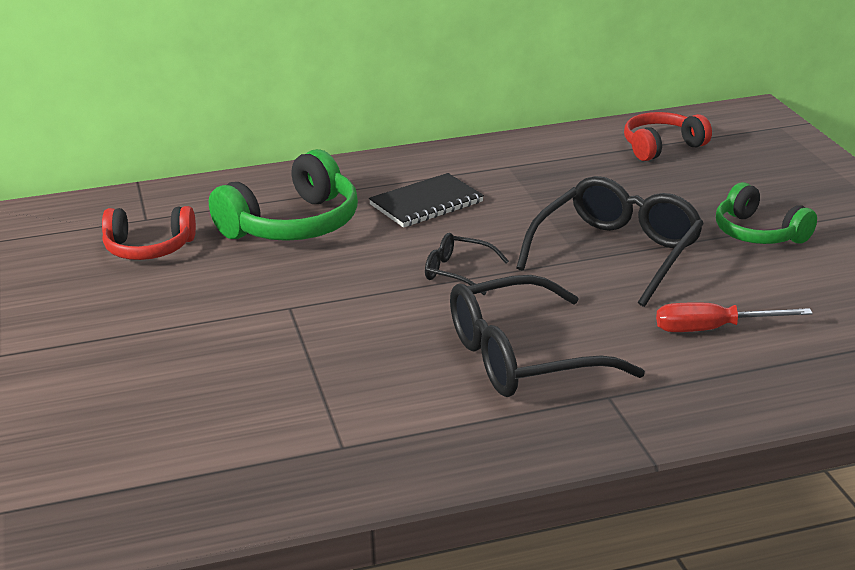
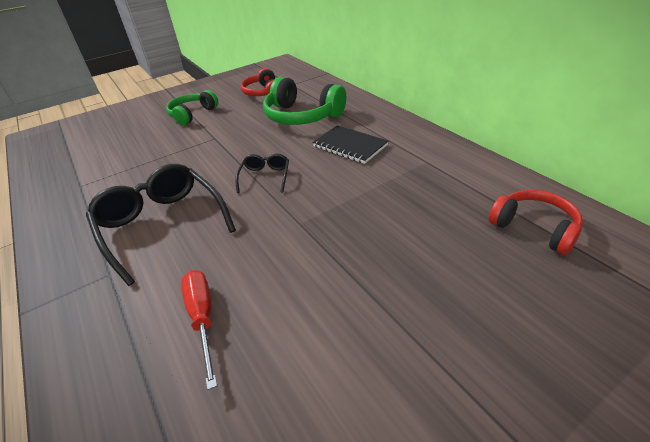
camera: 75 degrees right, 10 degrees up
black glasses [516,176,704,307] -> none
green headphones [716,182,817,244] -> green headphones moved to [166,90,218,125]

